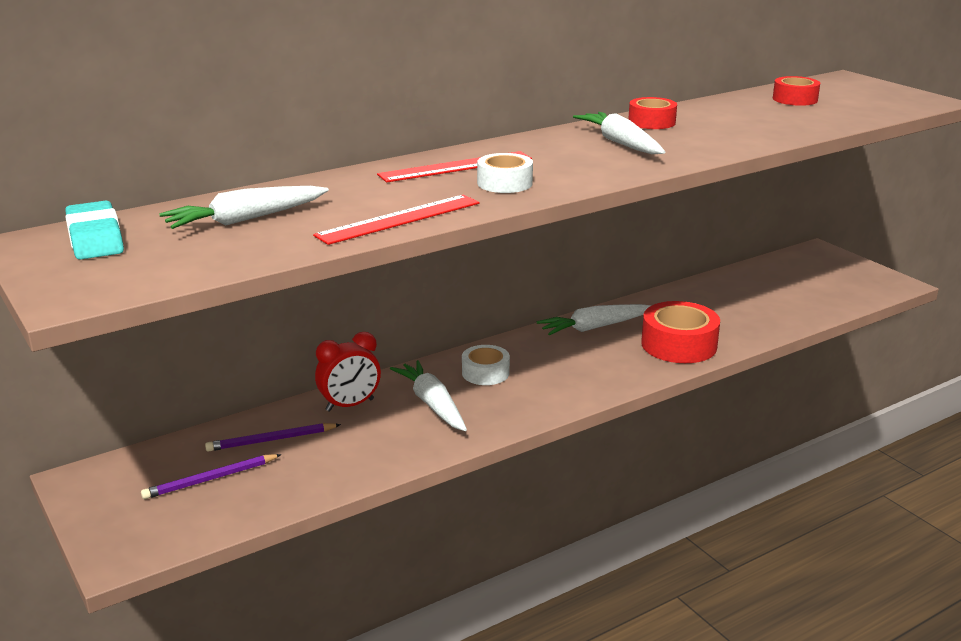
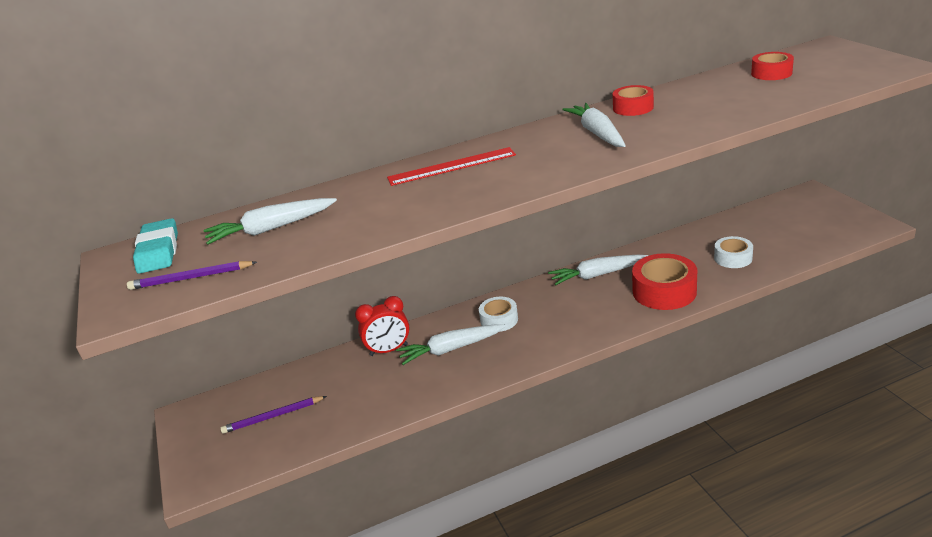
camera: 15 degrees right, 5 degrees up
purple pencil [205,423,341,452] -> purple pencil moved to [127,261,257,290]
red ruler [313,195,480,245] -> none
white carrot [390,360,467,431] -> white carrot turned 90 degrees counterclockwise [396,324,506,365]
white tape [477,153,533,193] -> white tape moved to [714,236,753,268]

